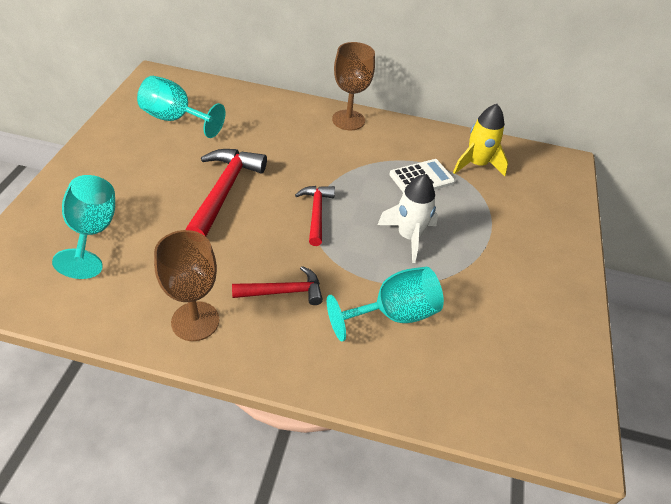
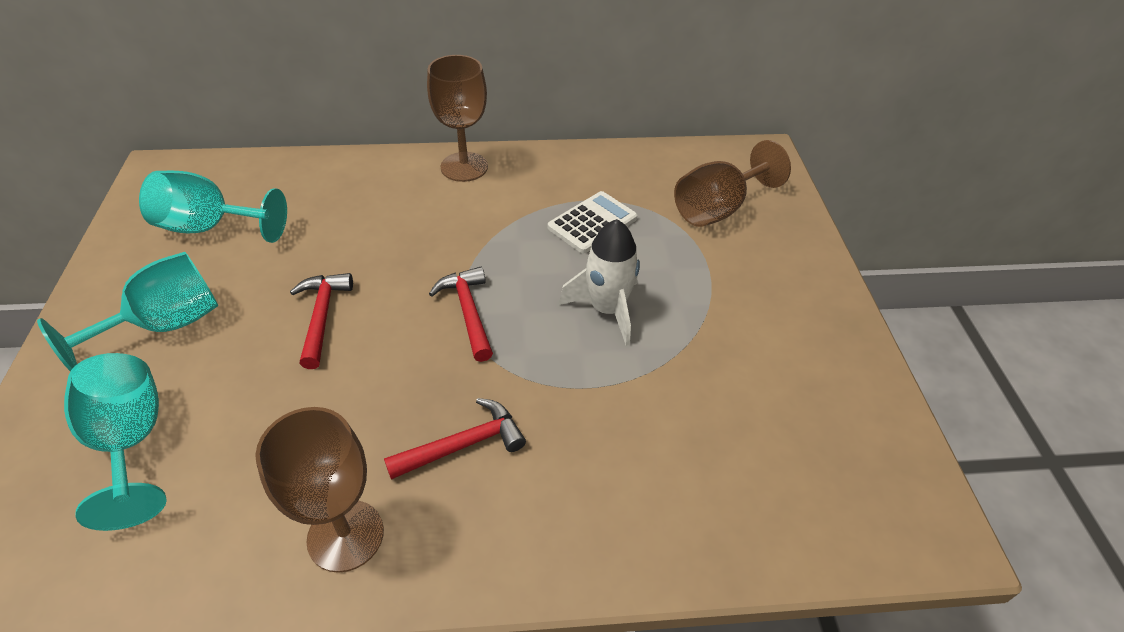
camera: 15 degrees left, 0 degrees up
red hammer [186,149,267,236] -> red hammer [290,273,353,369], size x0.61
turquoise goblet [327,267,444,341] -> turquoise goblet moved to [37,252,218,371]
yellow rocket [453,104,508,176] -> none
none -> brown goblet [674,140,791,227]

